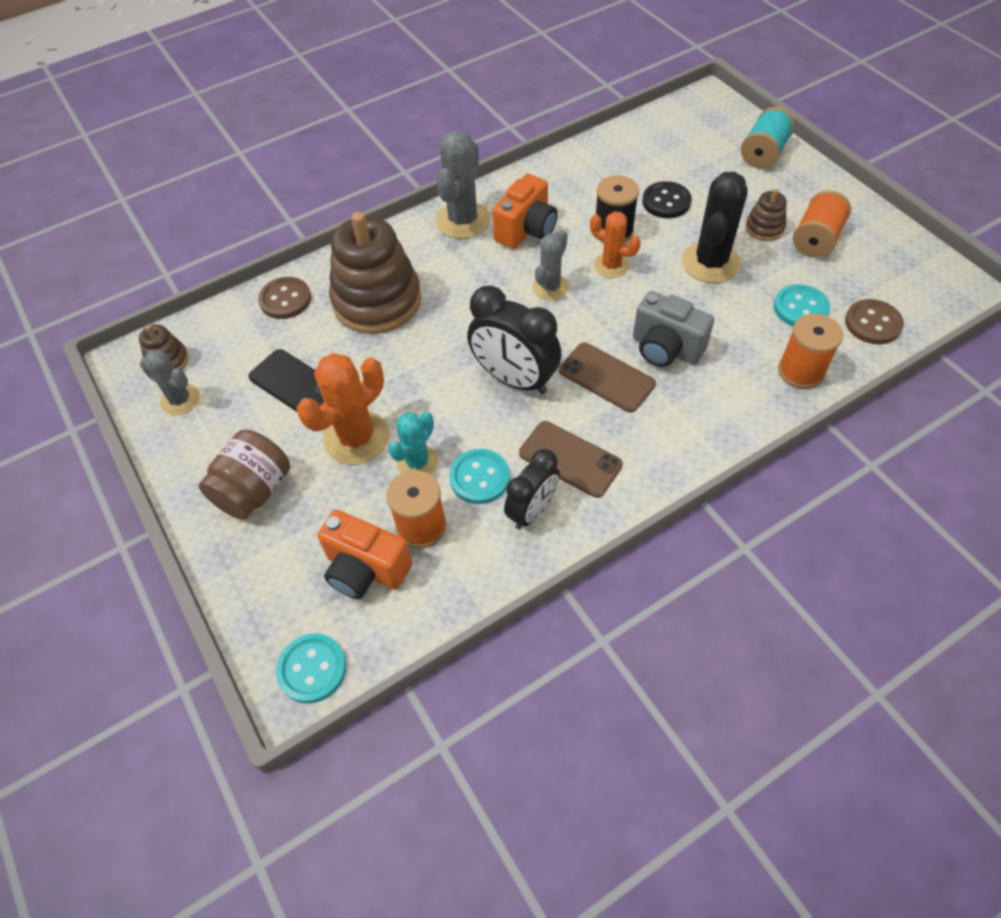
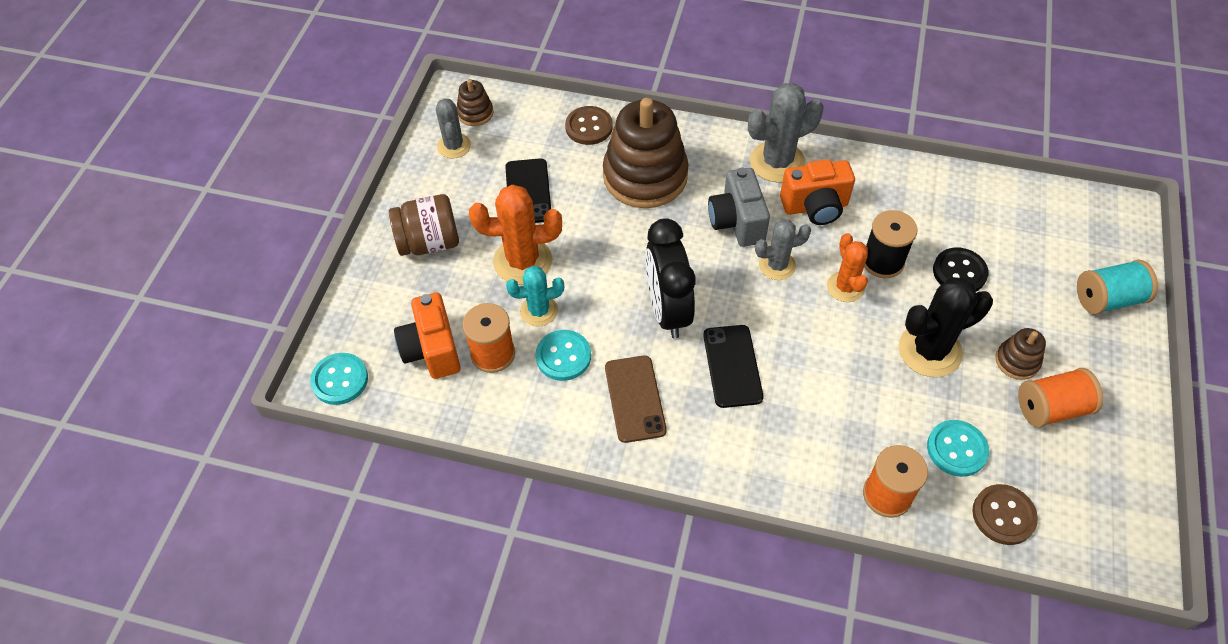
camera: 45 degrees right, 0 degrees up
black clock [504,449,560,529] -> none
brown phone [559,342,656,412] -> black phone [703,325,764,408]
grey camera [633,291,714,367] -> grey camera moved to [708,167,770,247]

